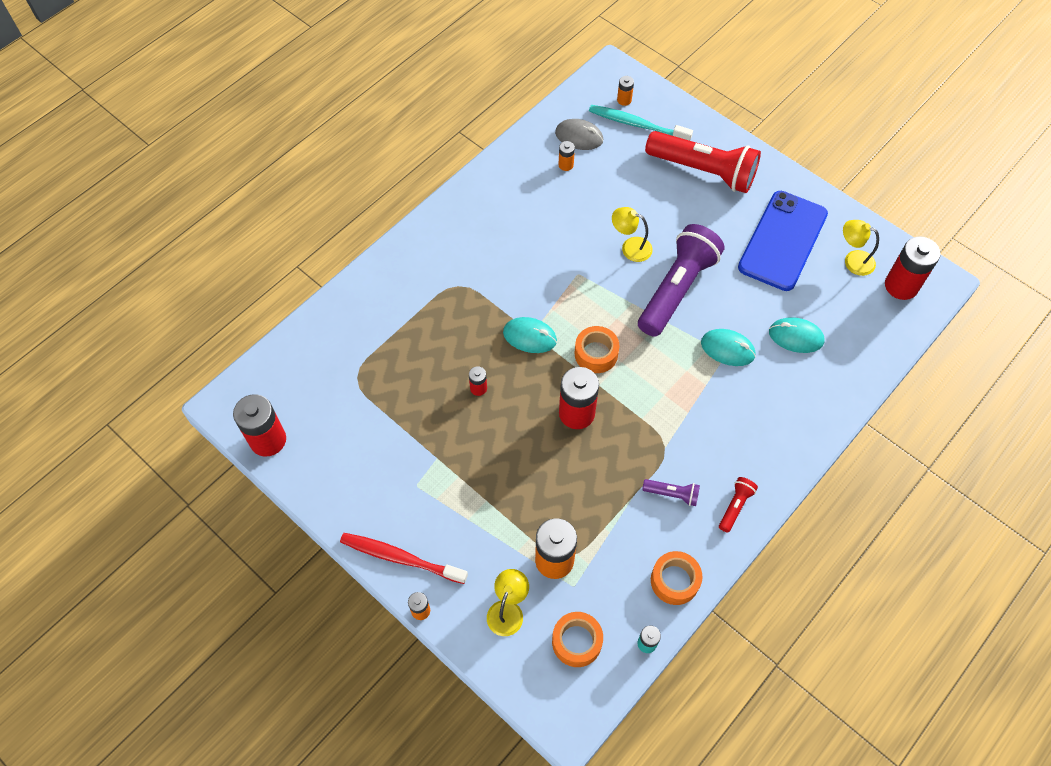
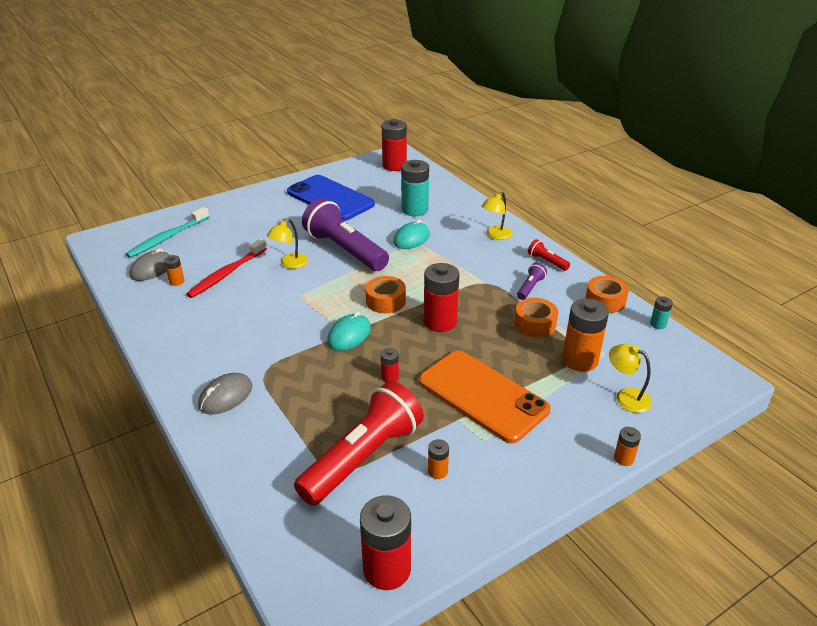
camera: 75 degrees left, 25 degrees down
red toothbrush [340,533,468,584] -> red toothbrush moved to [186,238,267,298]
orange tape [552,612,603,667] -> orange tape moved to [514,298,558,337]
orange battery [617,76,634,106] -> orange battery moved to [428,439,449,479]
red flashlight [645,131,761,193] -> red flashlight moved to [294,381,424,506]
turquoise mouse [769,317,825,353] -> turquoise battery [401,160,429,216]
yellow lamp [843,220,879,276] -> yellow lamp moved to [481,192,512,240]
none -> grey mouse [198,373,252,414]
none -> orange phone [419,350,551,444]

